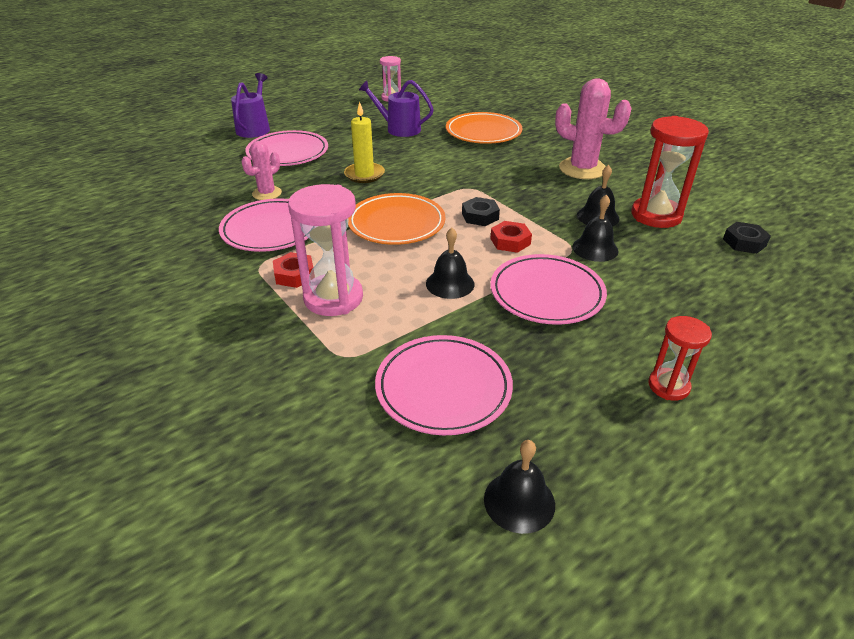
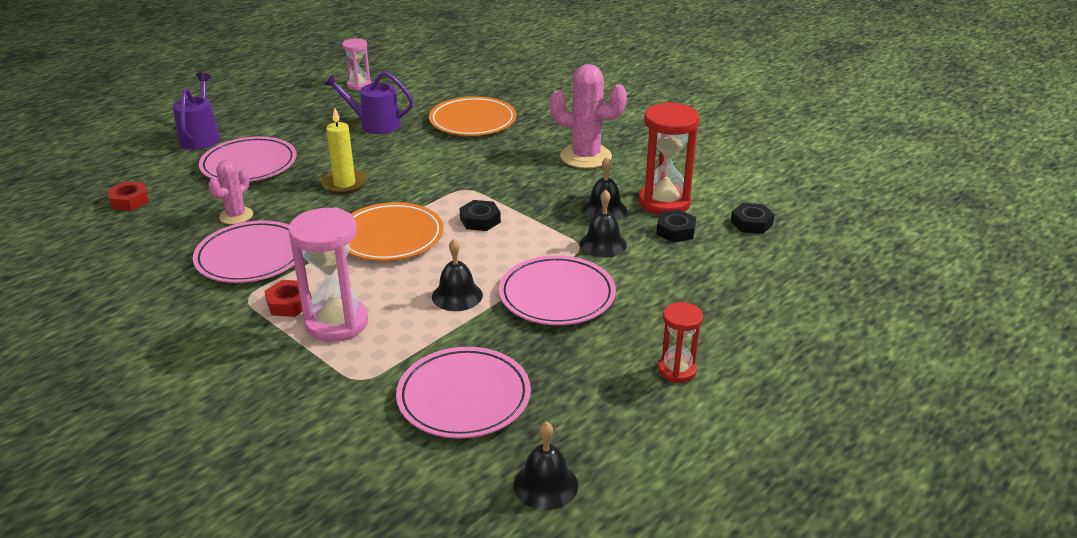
camera: 10 degrees left, 5 degrees down
red nut [490,221,532,253] -> red nut moved to [108,181,149,211]
none -> black nut [656,210,696,243]

